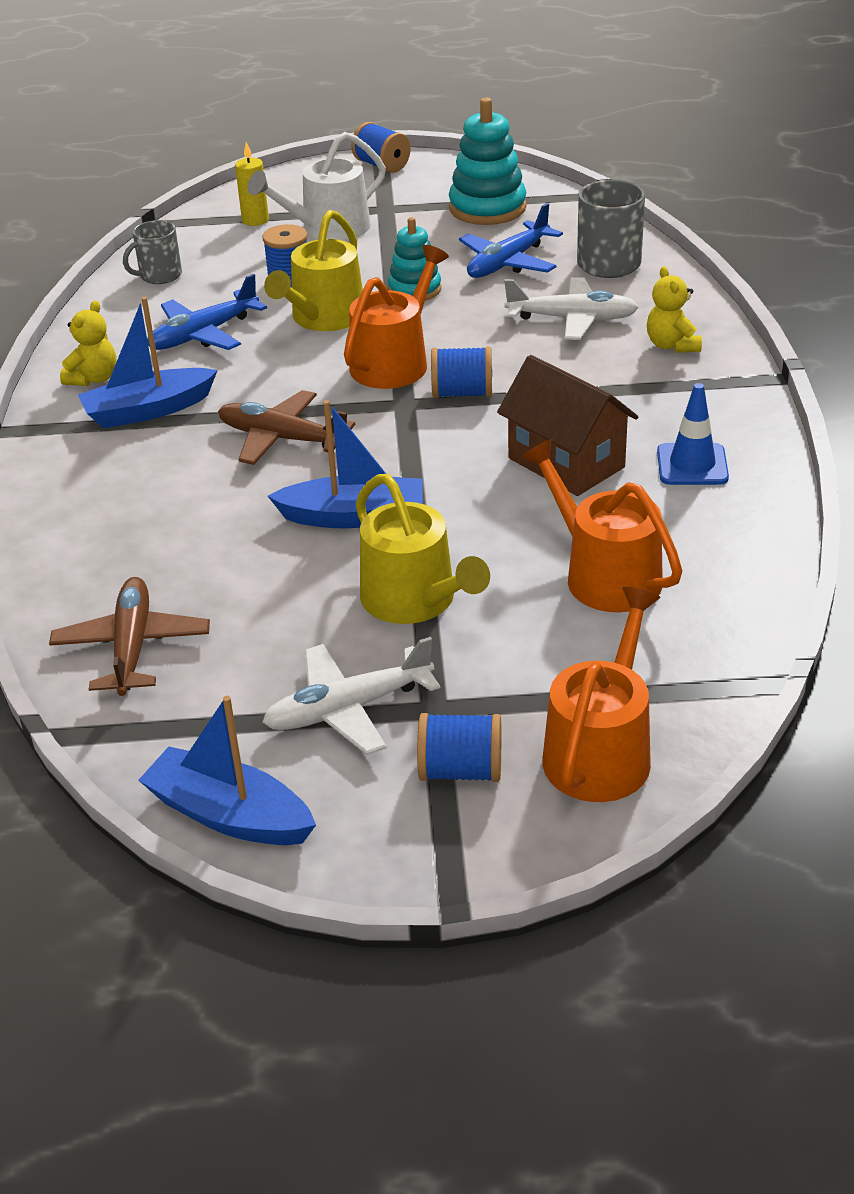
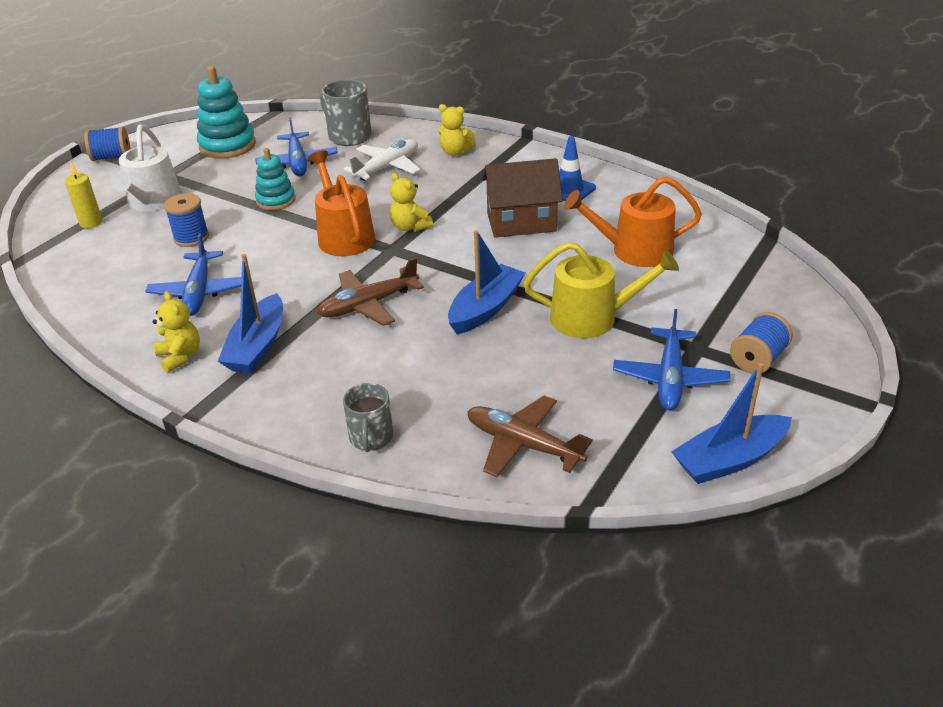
camera: 55 degrees left, 0 degrees up
grey mug [123,220,182,284] -> grey mug moved to [343,383,393,452]
white plane [262,637,440,755] -> blue plane [613,309,730,410]
yellow watering can [264,210,363,331] -> none
blue spool [431,347,492,398] -> yellow teddy bear [390,173,433,232]
orange watering can [543,587,660,802] -> none

